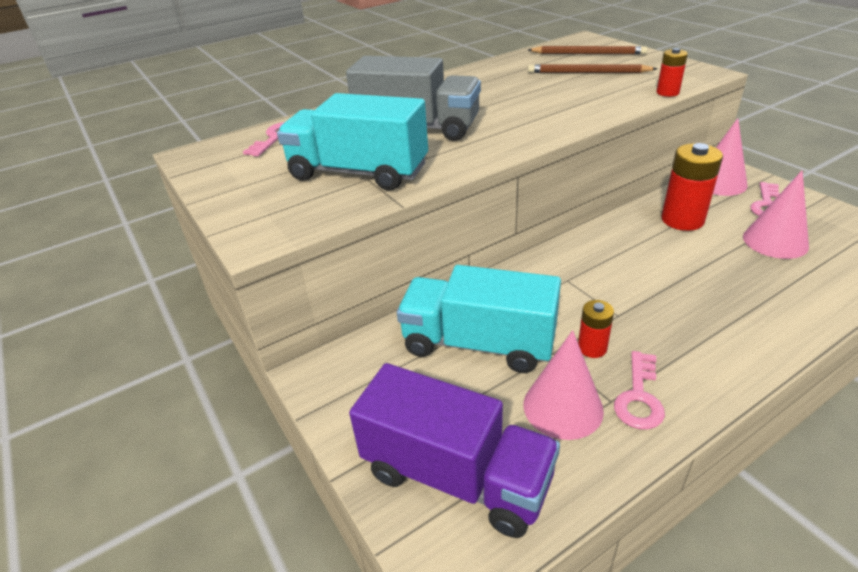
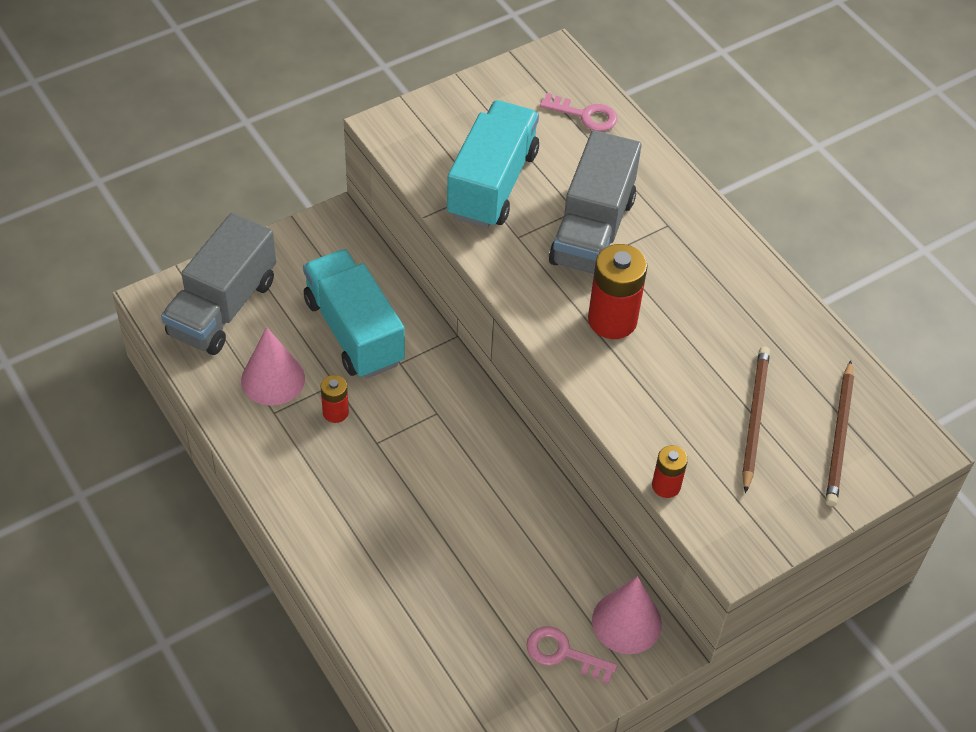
camera: 85 degrees right, 15 degrees up
purple truck [349,363,560,538] -> grey truck [161,213,276,355]
turquoise truck [397,265,561,373] -> turquoise truck turned 45 degrees counterclockwise [303,249,405,379]
pink key [614,351,665,430] -> none
red battery [661,143,723,231] -> red battery moved to [588,244,648,339]
pink cone [743,170,809,259] -> none

